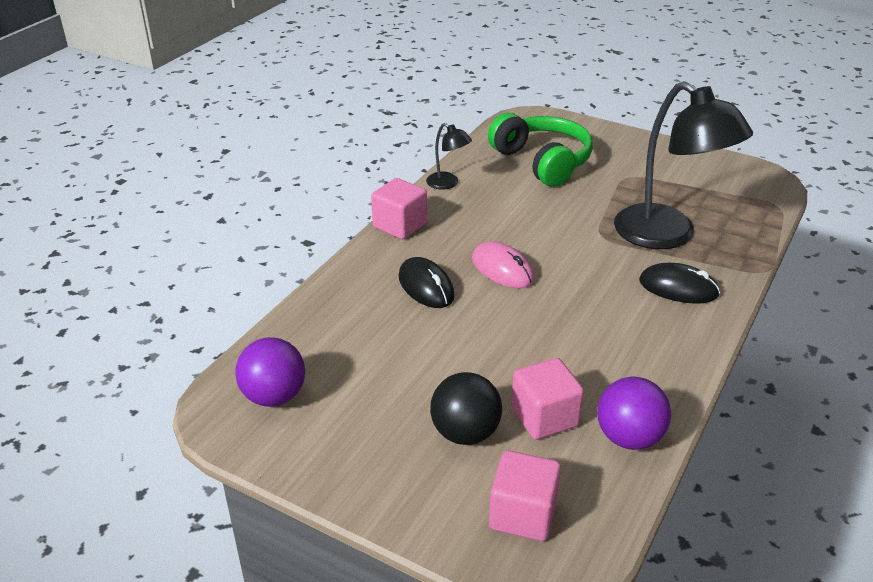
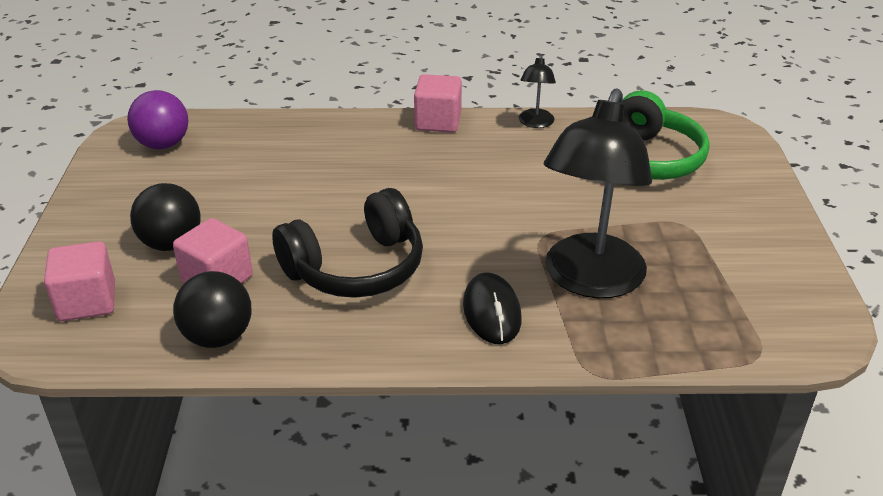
camera: 60 degrees right, 0 degrees up
black mouse [398,257,455,308] -> none
pink mouse [472,241,535,288] -> none
purple ball [597,377,671,450] -> black ball [173,271,252,348]
none -> black headphones [272,188,423,298]

